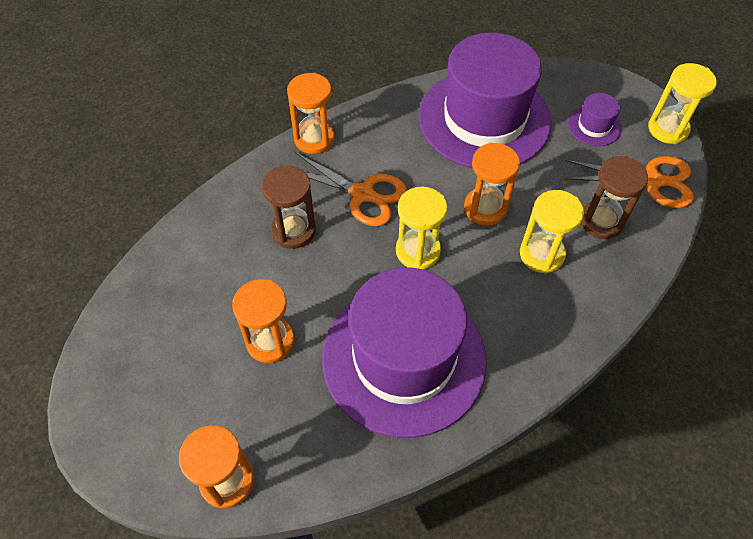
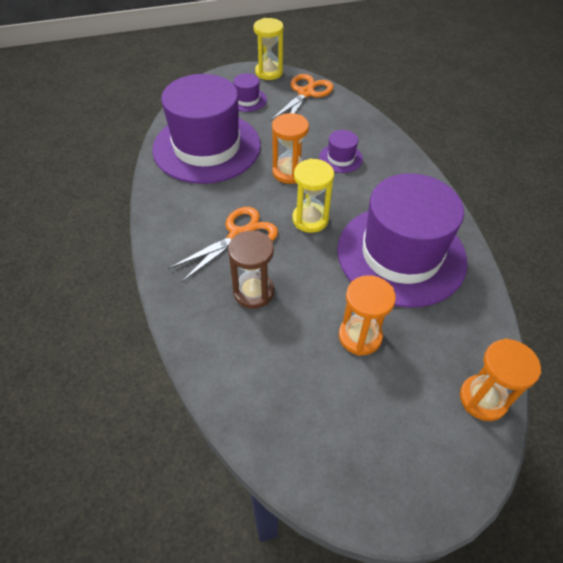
camera: 70 degrees left, 5 degrees down
orange hourglass [287,73,335,154] -> none
yellow hourglass [520,190,584,274] -> purple hat [319,130,363,173]
brown hourglass [581,156,648,239] -> none

